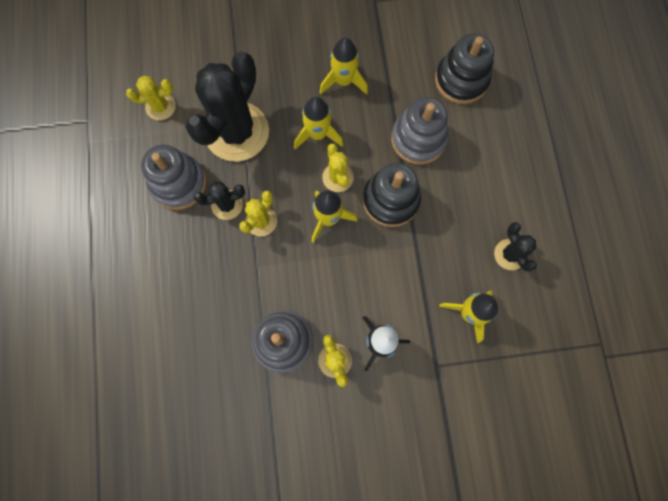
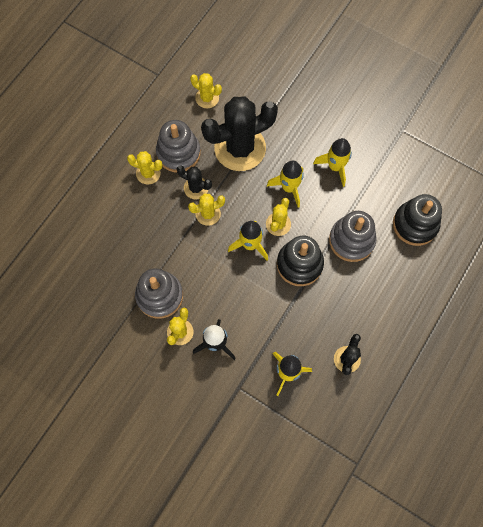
camera: 40 degrees right, 5 degrees down
none -> yellow cactus [127,151,163,185]

